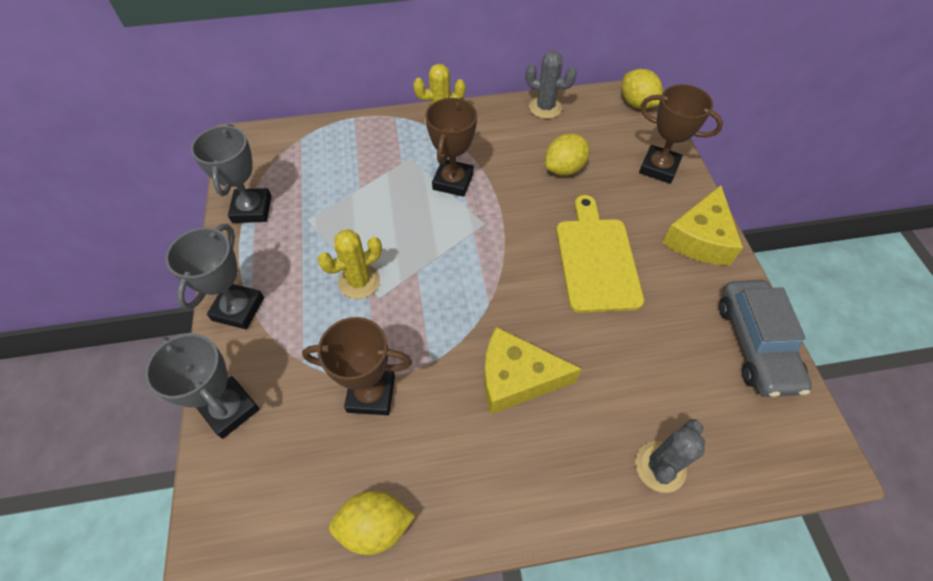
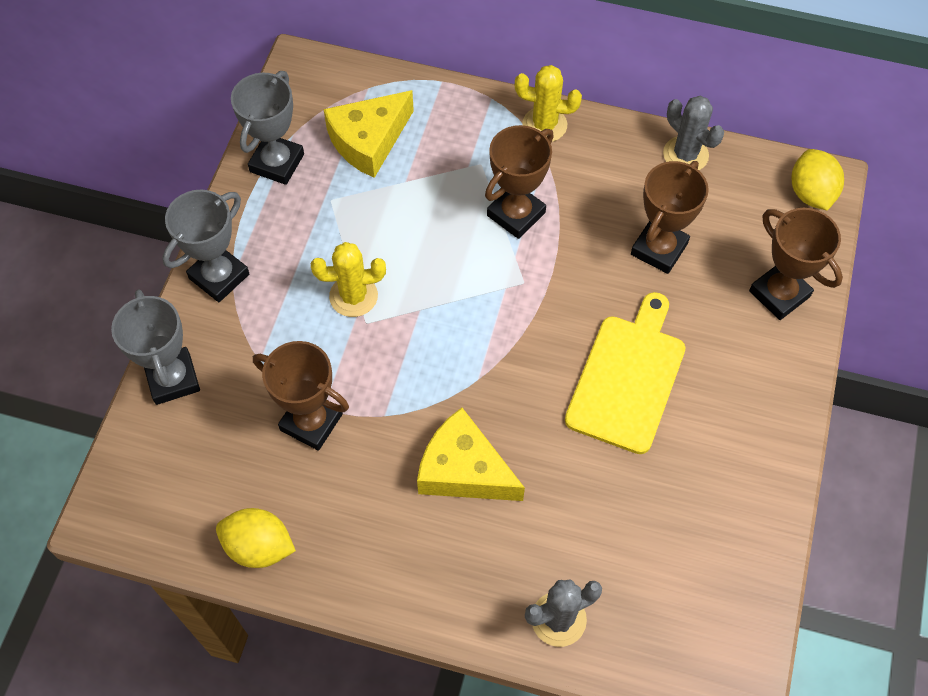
camera: 25 degrees right, 5 degrees up
yellow lemon [545,134,589,176] -> brown trophy [631,161,709,274]
yellow cheese [662,185,743,266] -> yellow cheese moved to [324,90,414,178]
grey car [719,280,812,397] -> none

